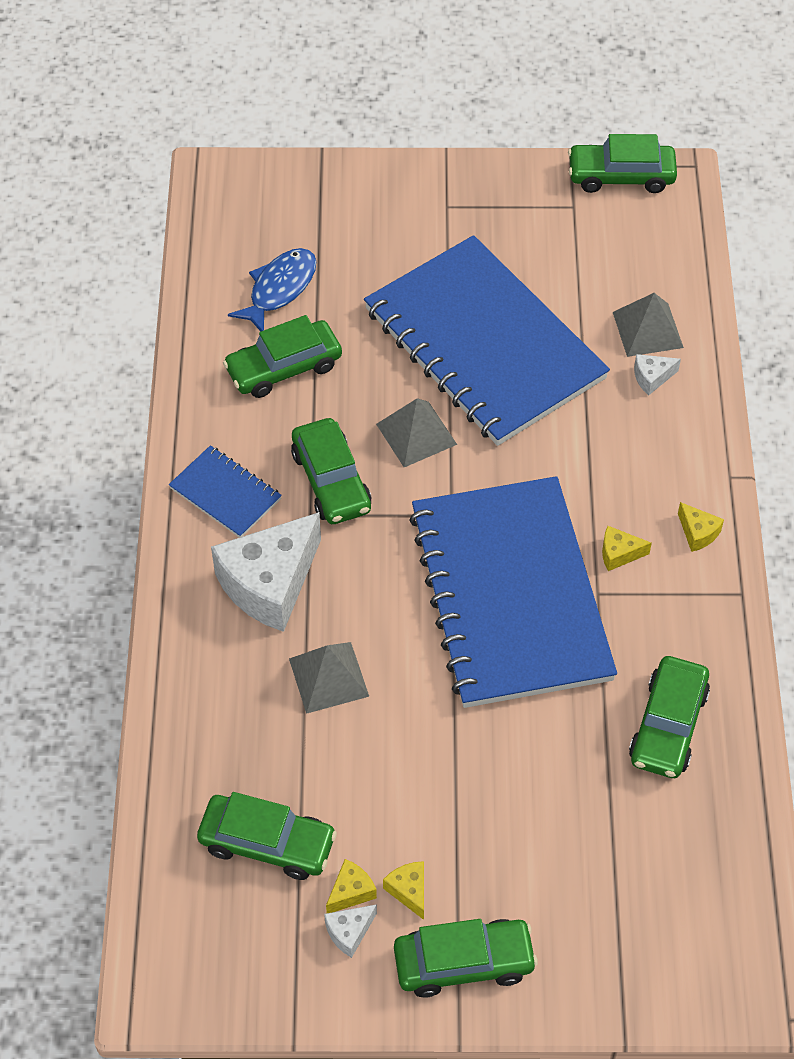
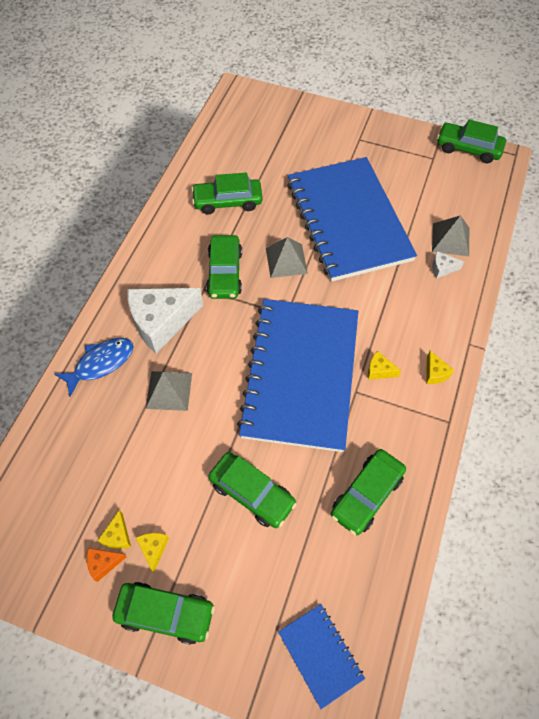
camera: 20 degrees right, 5 degrees up
blue notebook [169,445,282,538] -> blue notebook moved to [278,604,365,709]
green car [197,792,337,880] -> green car moved to [208,452,297,528]
blue fish [228,248,316,331] -> blue fish moved to [55,338,134,397]
white cheese [324,904,377,958] -> orange cheese [87,548,126,582]
yellow cheese [326,859,377,913] -> yellow cheese turned 120 degrees clockwise [97,510,131,549]

